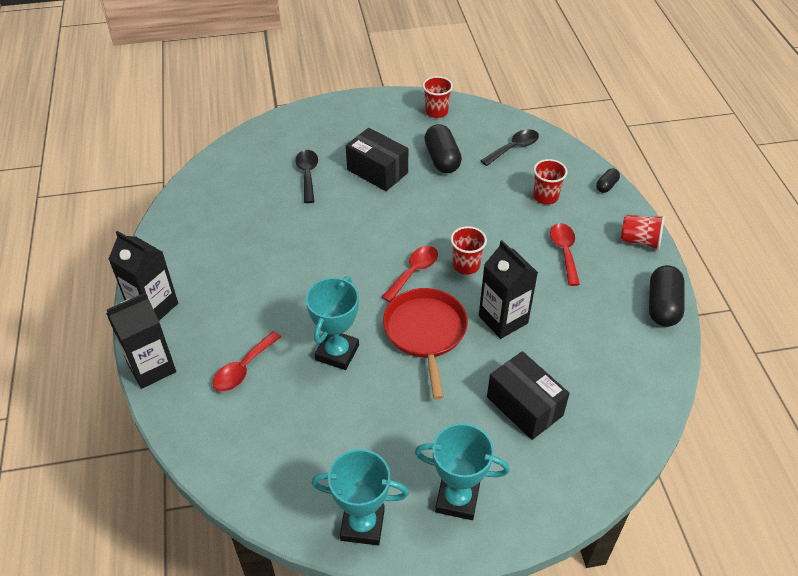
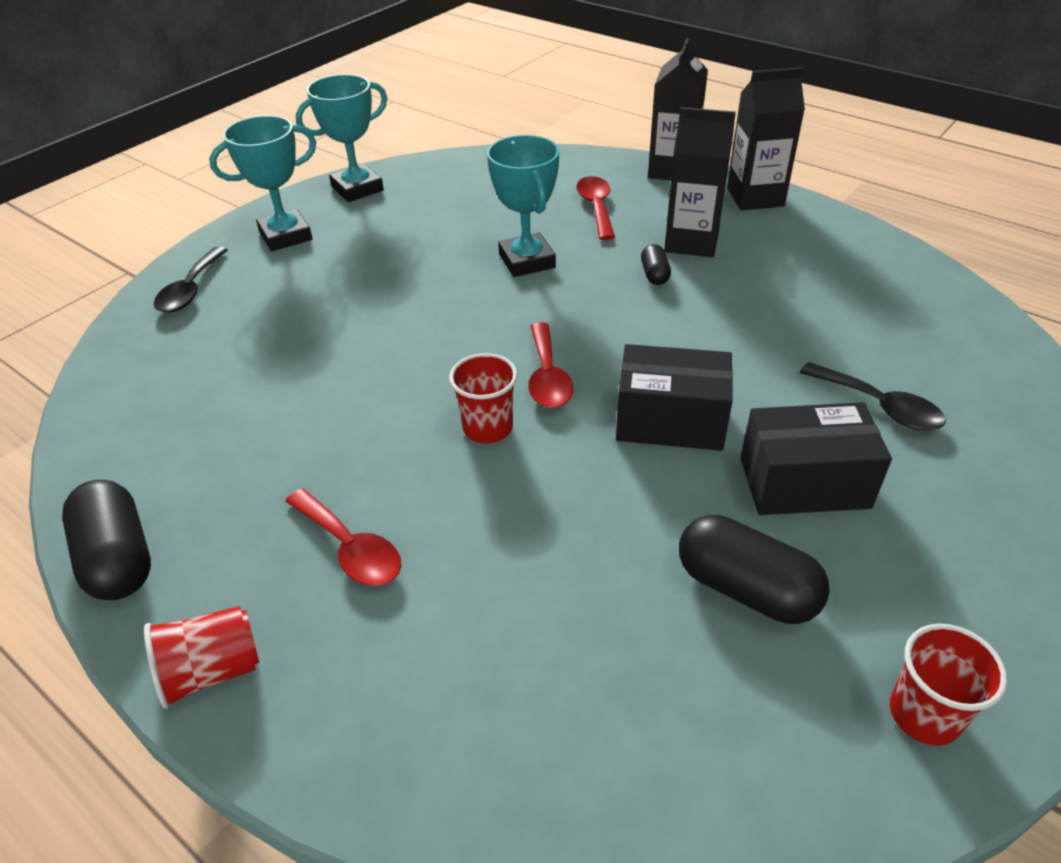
camera: 140 degrees right, 5 degrees down
red pan [383,288,468,399] -> none
black carton [479,240,538,339] -> black carton moved to [664,107,736,257]
black spoon [481,129,539,166] -> black spoon moved to [154,247,228,313]
black box [487,351,570,440] -> black box moved to [616,344,733,451]
red cup [533,159,567,205] -> none
black capsule [596,168,620,193] -> black capsule moved to [641,244,671,285]

